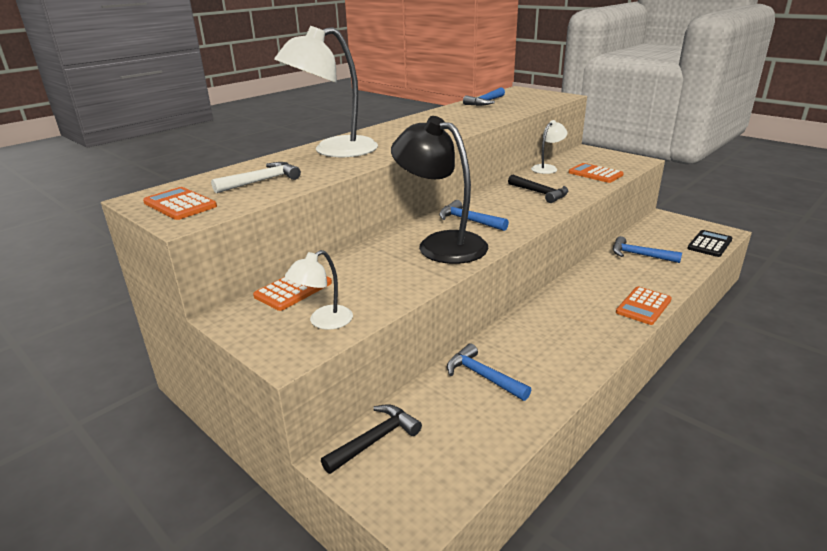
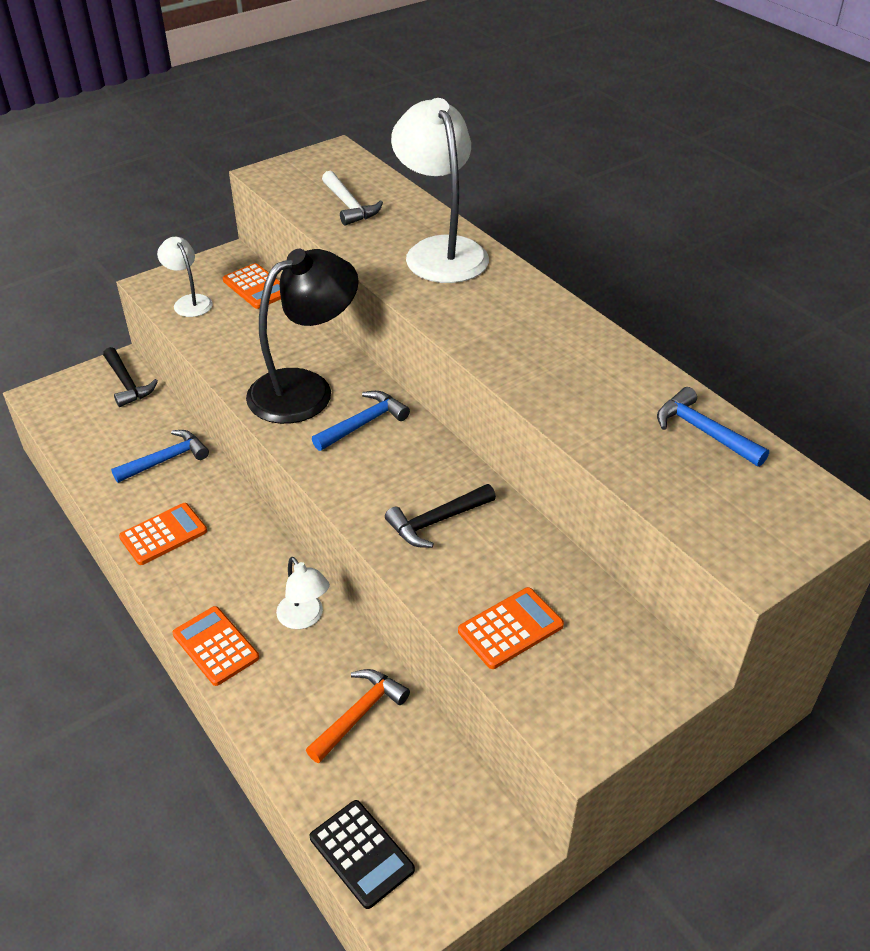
camera: 100 degrees right, 15 degrees up
orange calculator [143,187,217,220] -> orange calculator moved to [119,503,207,565]
white lamp [531,120,567,174] -> white lamp moved to [276,557,330,629]
blue hammer [613,236,682,263] -> orange hammer [306,669,410,763]

